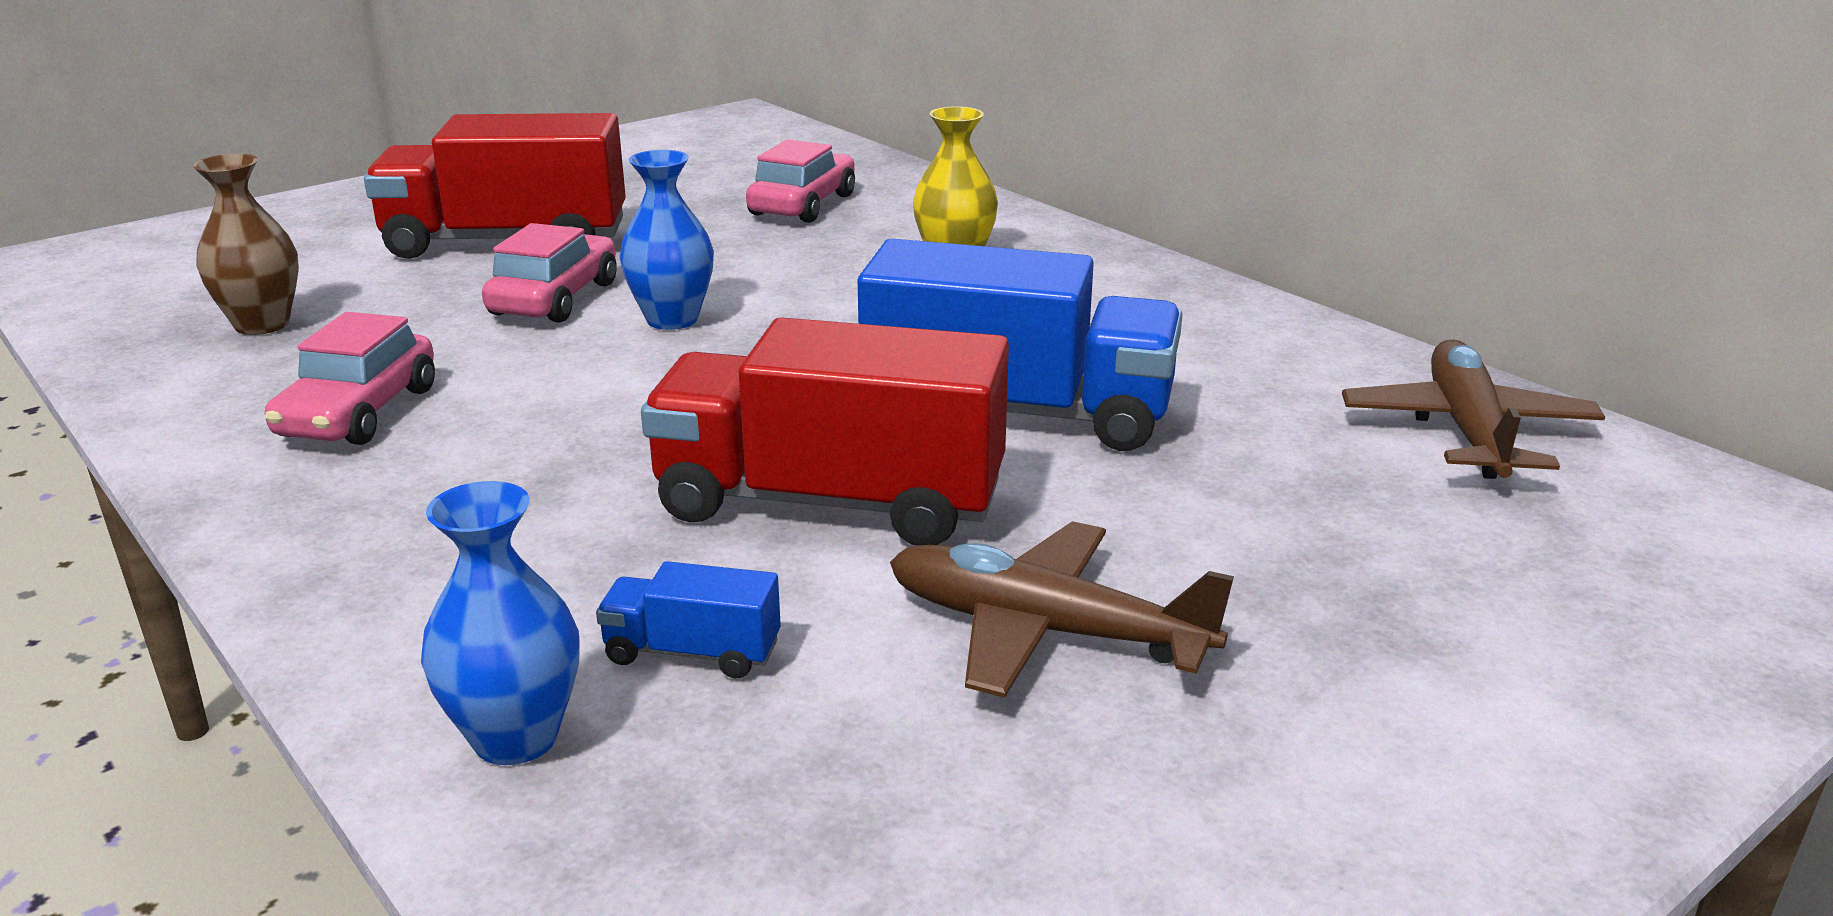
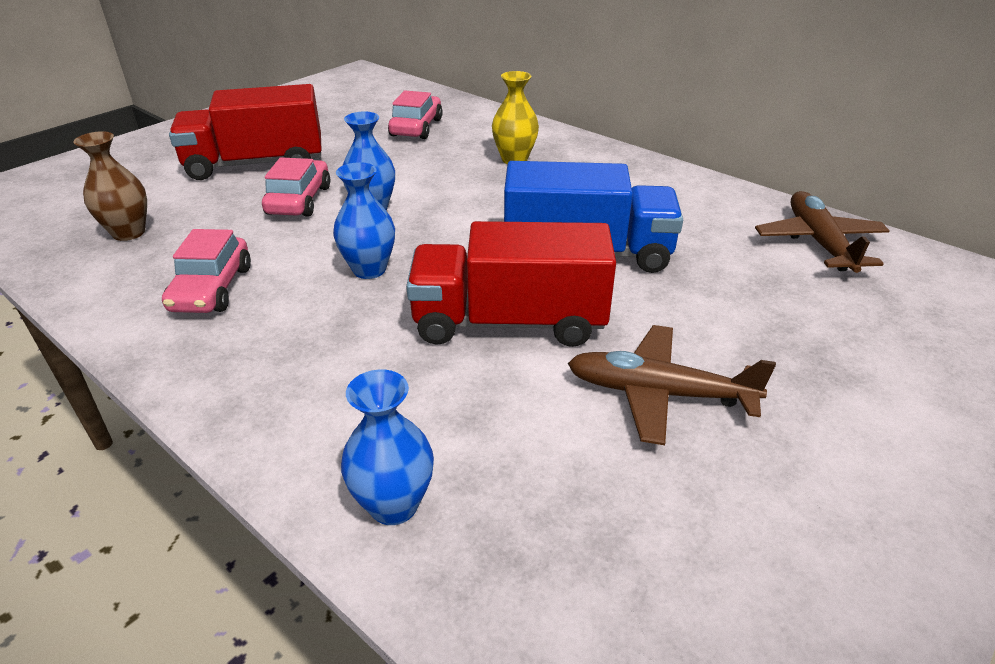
camera: 10 degrees left, 10 degrees up
blue truck [596,561,781,678] -> none
none -> blue vase [333,162,395,279]

